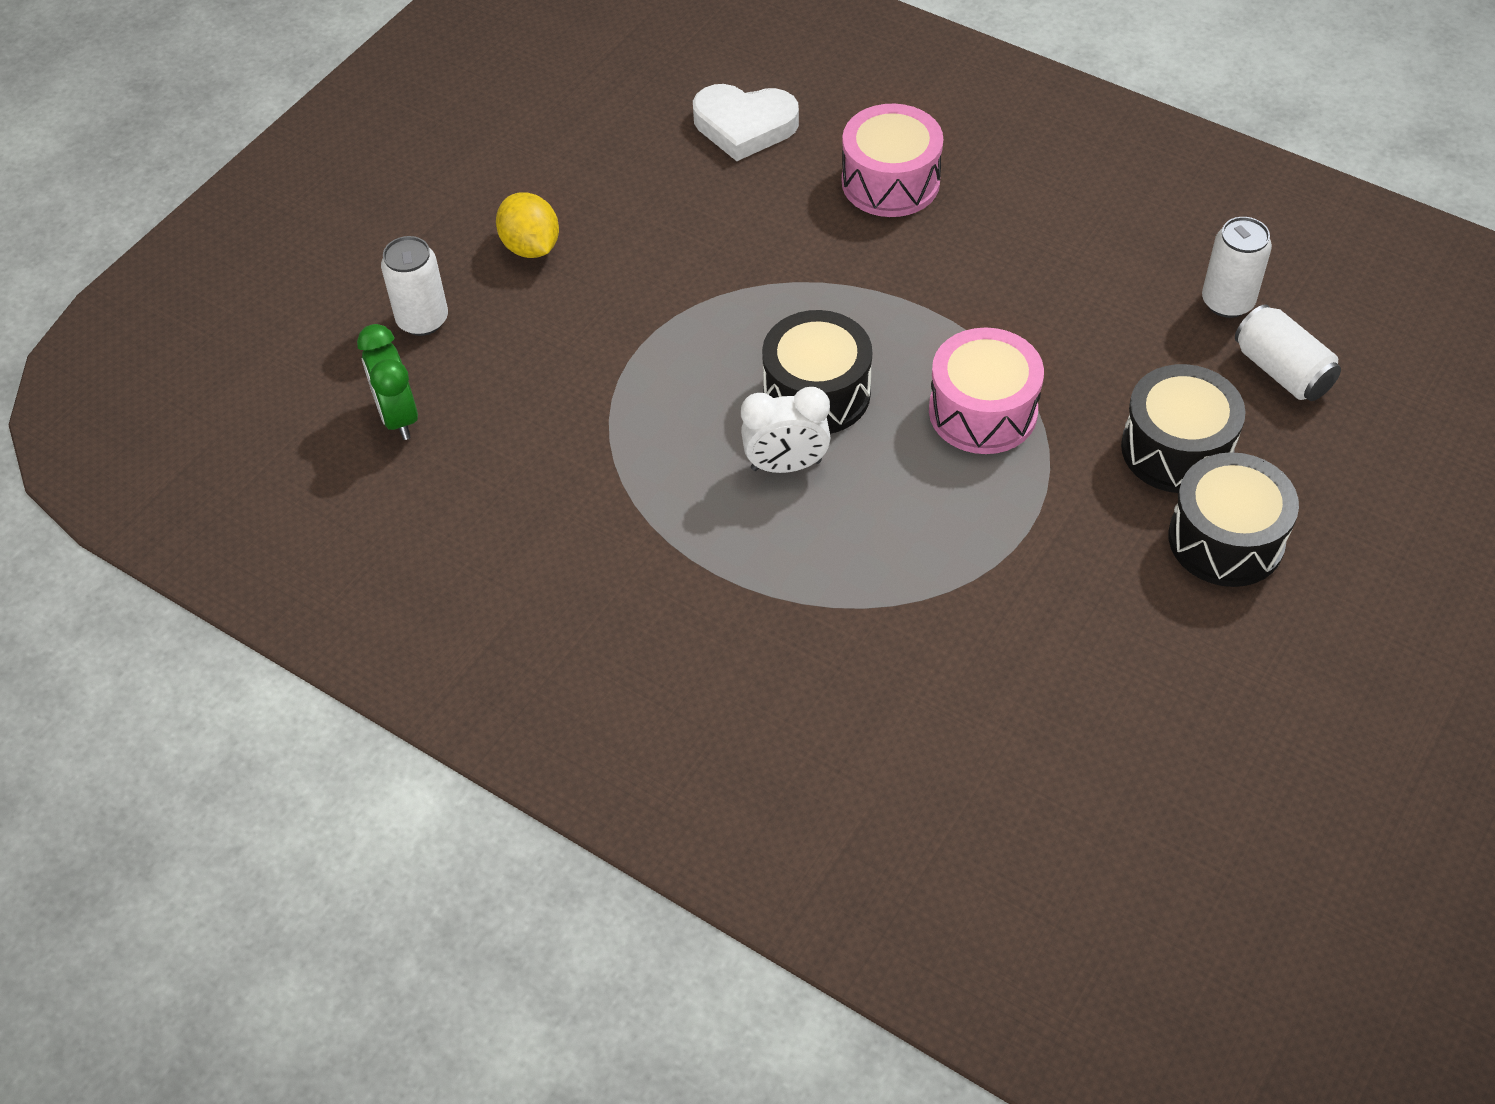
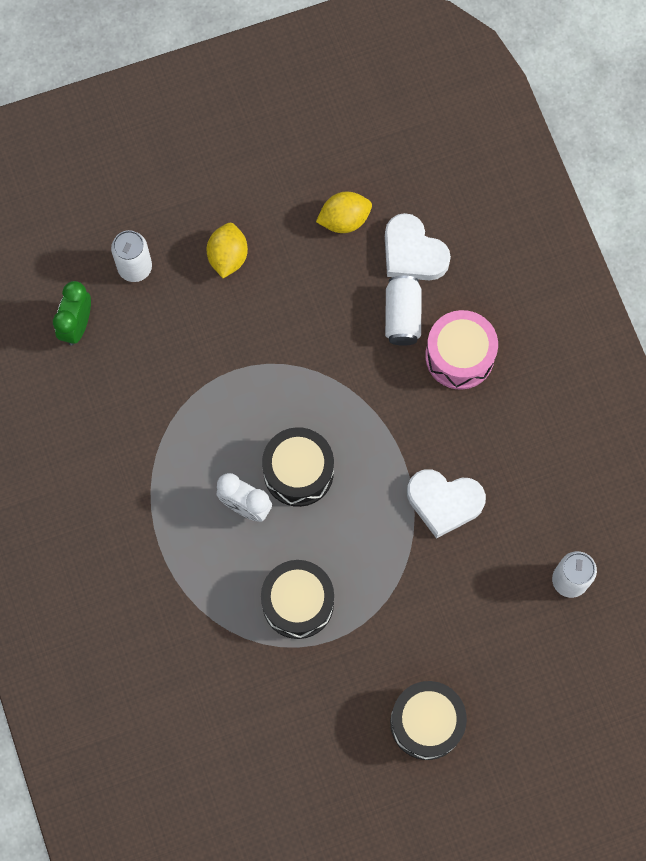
camera: 35 degrees right, 20 degrees up
pink drum [929,328,1044,454] -> none
black drum [1121,364,1246,493] -> black drum moved to [261,560,334,639]
white can [1235,304,1341,401] -> white can moved to [385,275,422,346]
none -> yellow lemon [316,192,372,233]
none -> white heart [407,469,486,539]

